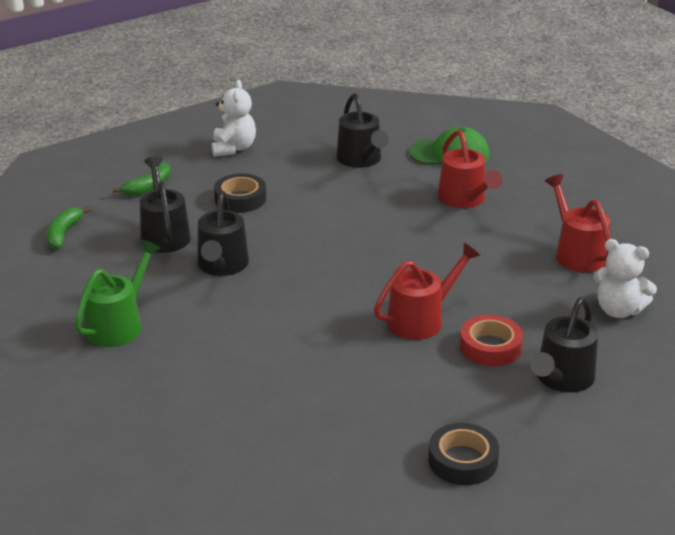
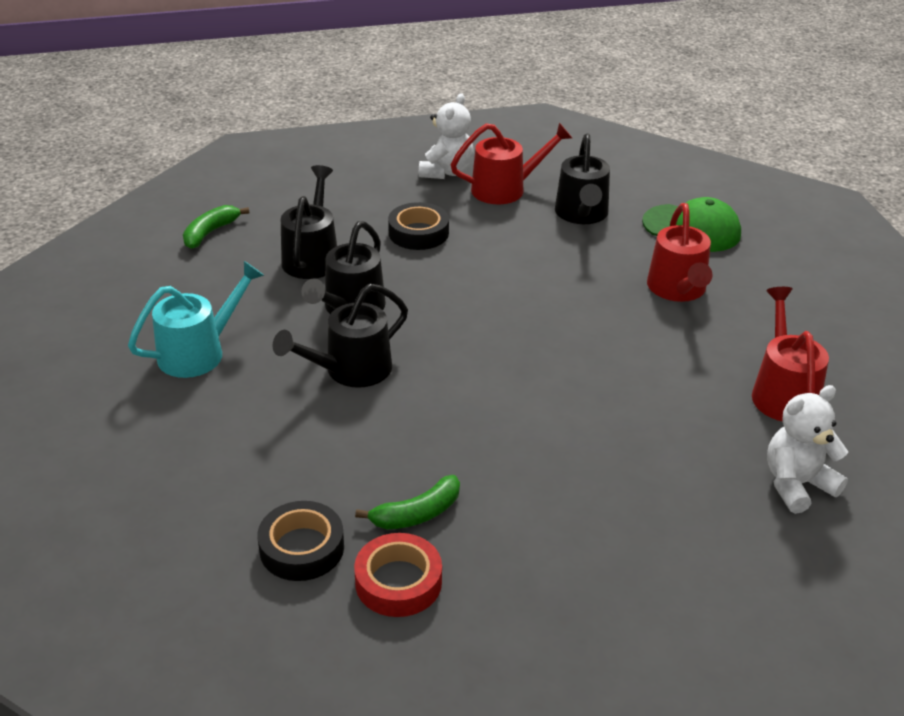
camera: 20 degrees right, 5 degrees up
green watering can [75,240,161,347] -> turquoise watering can [128,261,264,378]
green banana [112,162,171,196] -> green banana moved to [355,475,460,530]
red watering can [374,243,481,340] -> red watering can moved to [450,123,572,204]
black tape [428,423,499,485] -> black tape moved to [257,501,344,581]
red tape [460,315,523,367] -> red tape moved to [354,533,442,617]
black watering can [531,297,598,393] -> black watering can moved to [273,284,408,388]
white teddy bear [593,239,657,318] -> white teddy bear turned 105 degrees clockwise [767,385,848,514]

